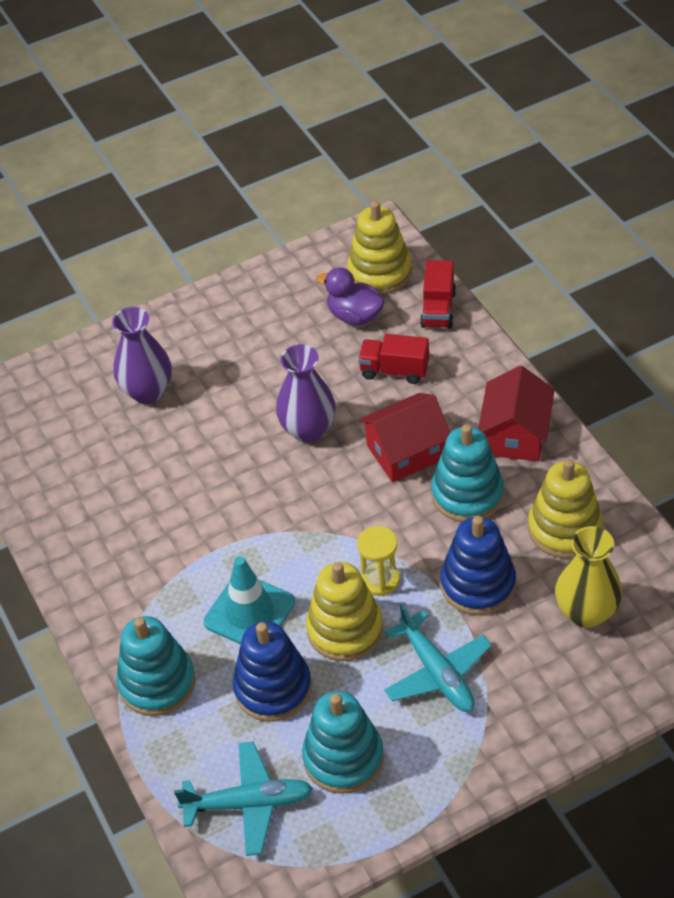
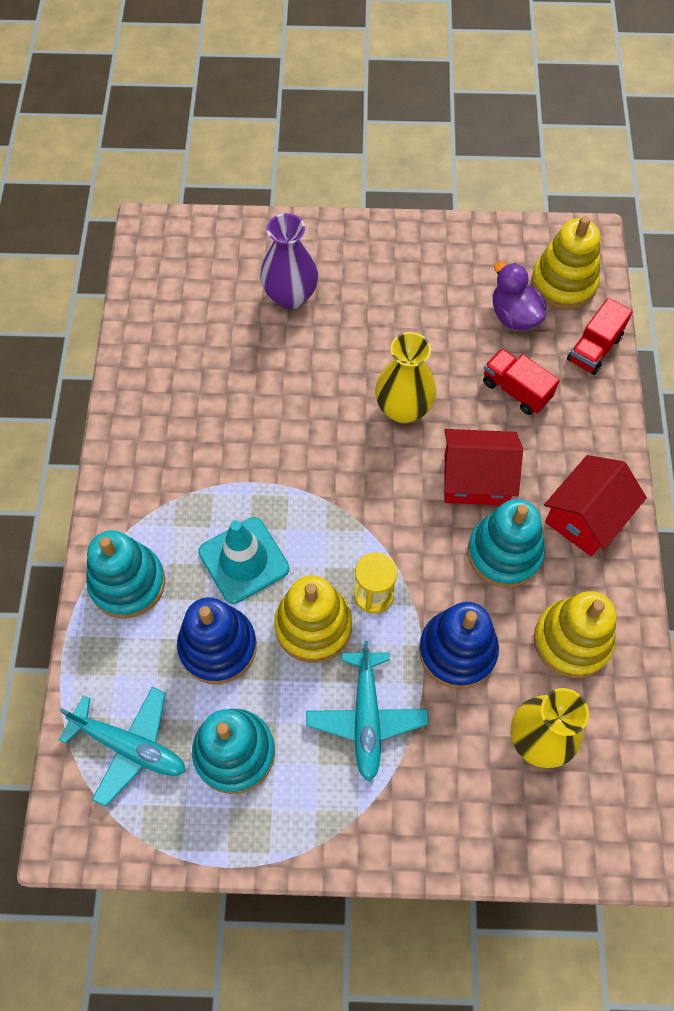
camera: 25 degrees right, 15 degrees up
purple vase [276,344,336,443] -> yellow vase [375,332,436,423]

